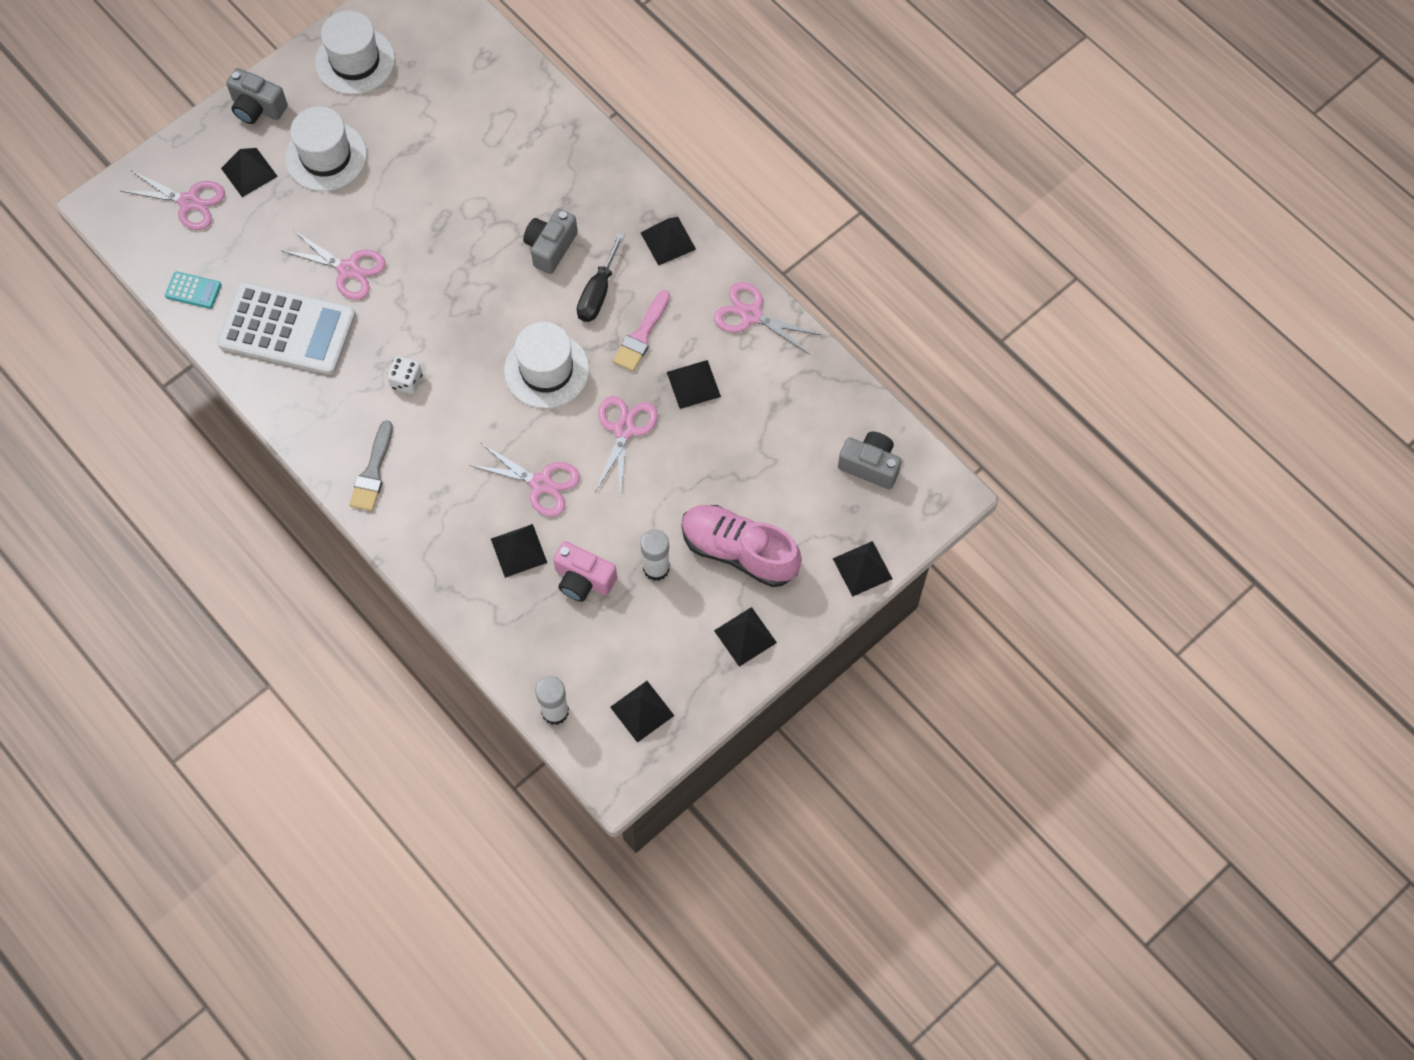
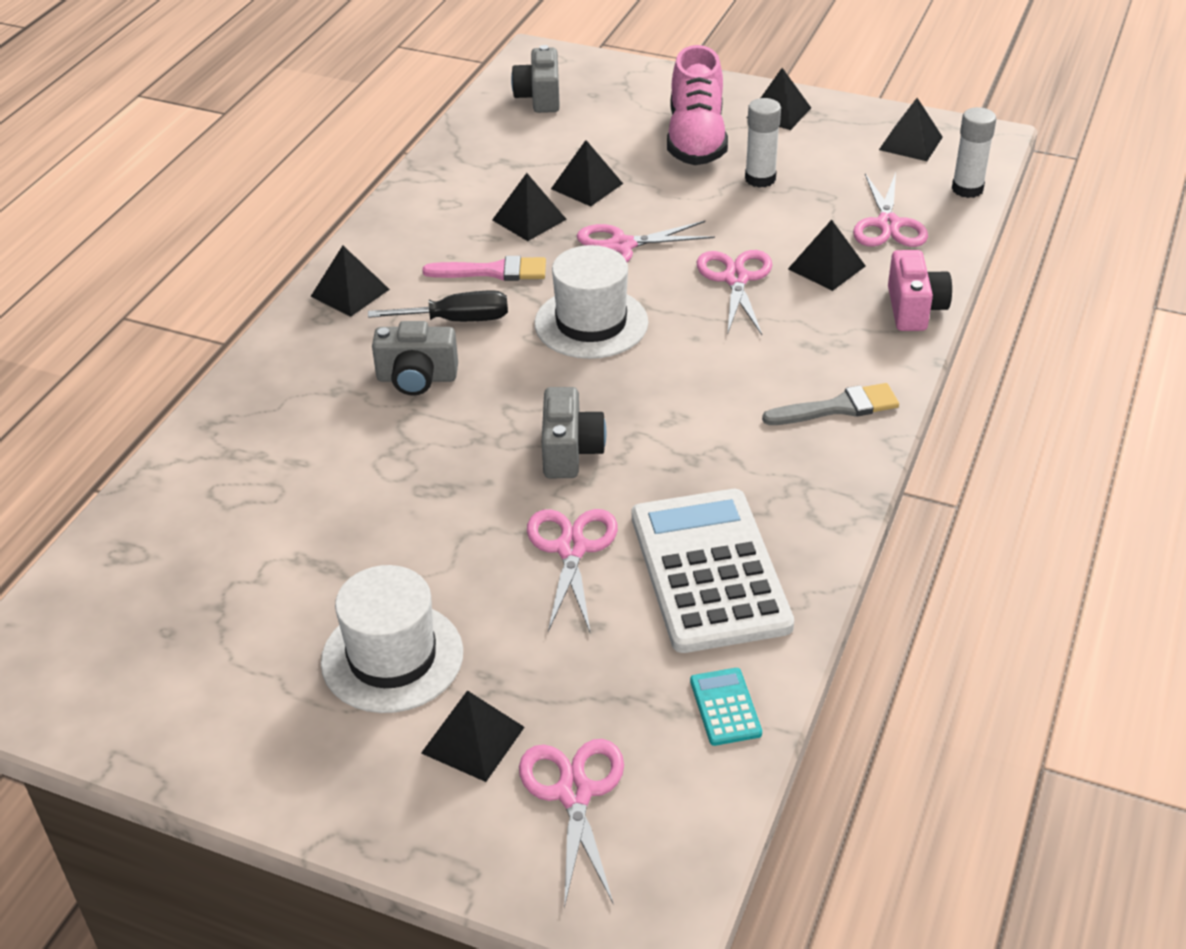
camera: 115 degrees left, 25 degrees down
grey camera [226,68,288,124] -> grey camera moved to [542,387,606,478]
white hat [315,11,395,95] -> none
white dice [387,356,422,394] -> none
pink camera [553,541,617,602] -> pink camera moved to [888,250,952,331]
pink scissors [714,282,821,354] -> pink scissors moved to [853,173,928,247]
black pyramid [832,541,893,597] -> black pyramid moved to [551,140,623,206]

